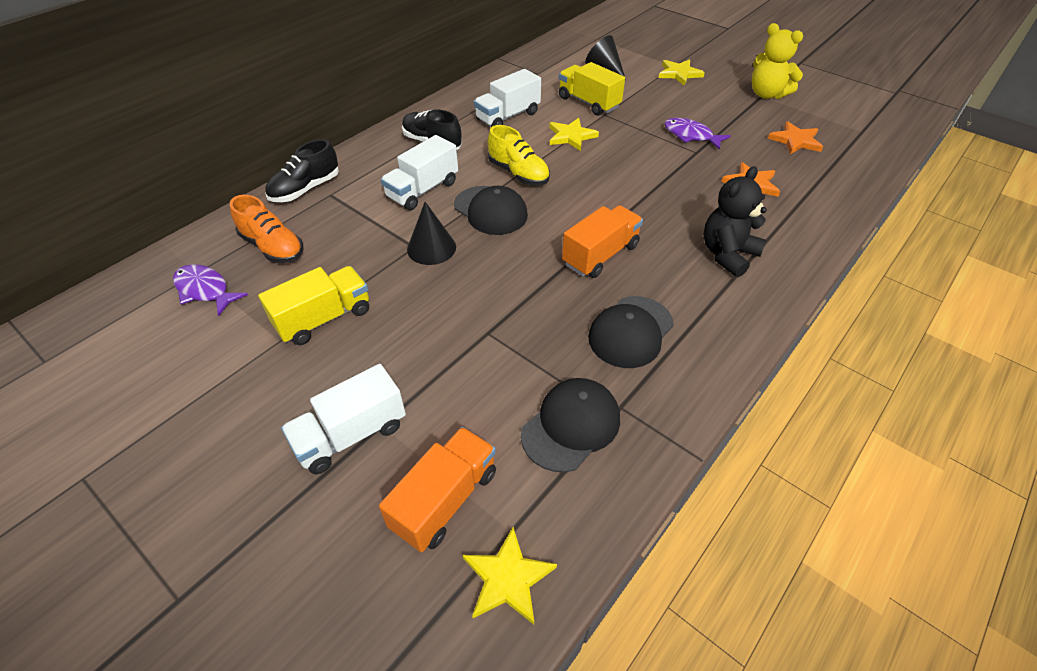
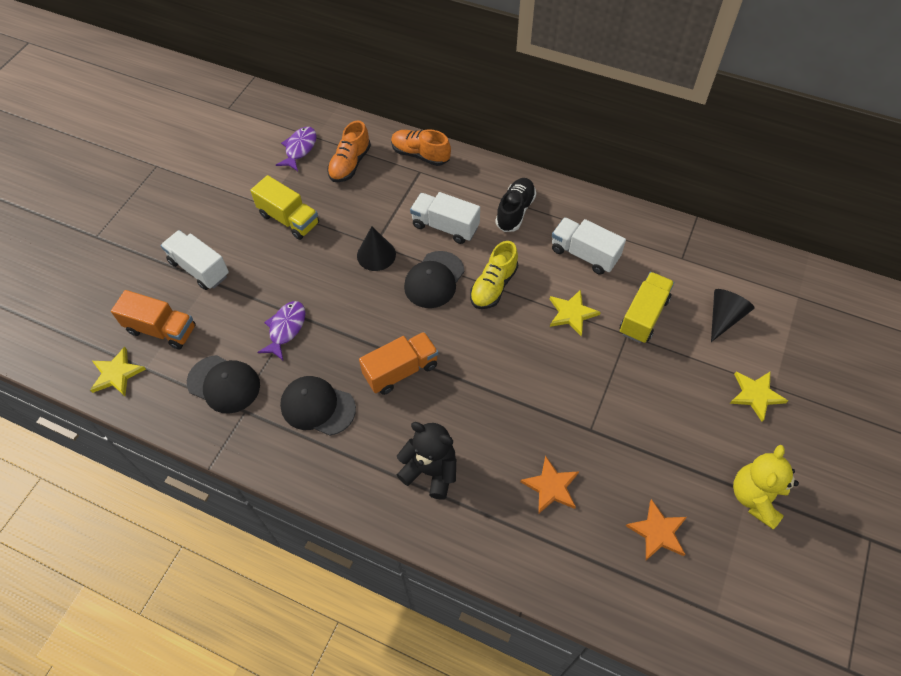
camera: 75 degrees right, 10 degrees up
black shoe [265,139,339,202] -> orange shoe [391,129,451,166]
orange truck [562,205,643,278] -> orange truck turned 60 degrees counterclockwise [359,332,439,395]
purple fish [664,118,731,150] -> purple fish moved to [257,301,306,360]

